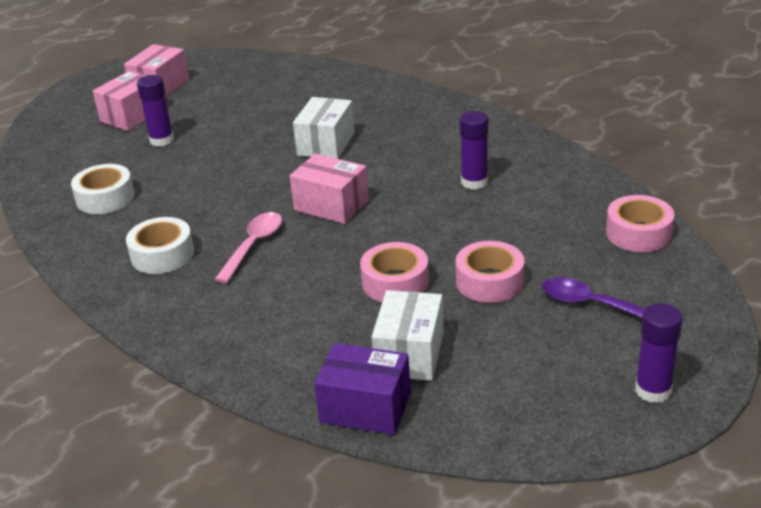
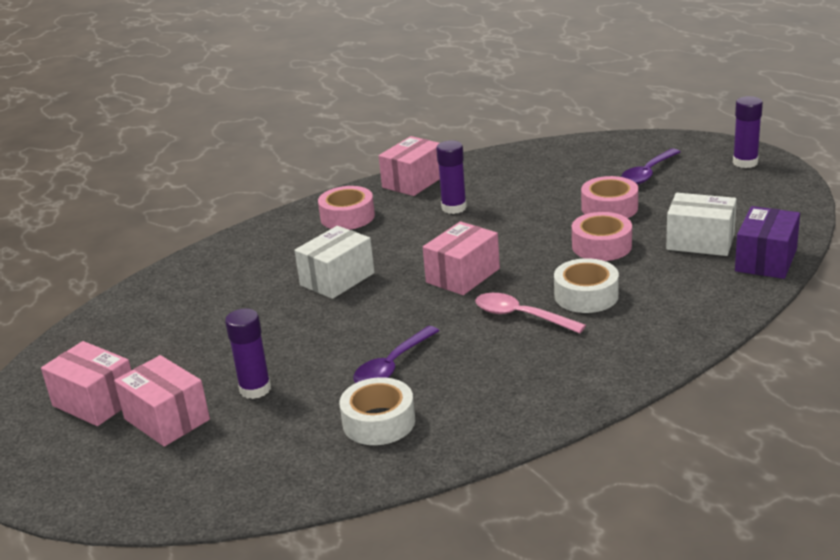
camera: 80 degrees left, 5 degrees down
white tape [126,217,194,274] -> white tape moved to [554,258,619,313]
white box [293,97,355,159] -> white box turned 75 degrees counterclockwise [295,226,375,299]
pink tape [606,195,675,252] -> pink tape moved to [318,186,375,230]
none -> purple spoon [353,326,439,383]
none -> pink box [379,136,440,196]

